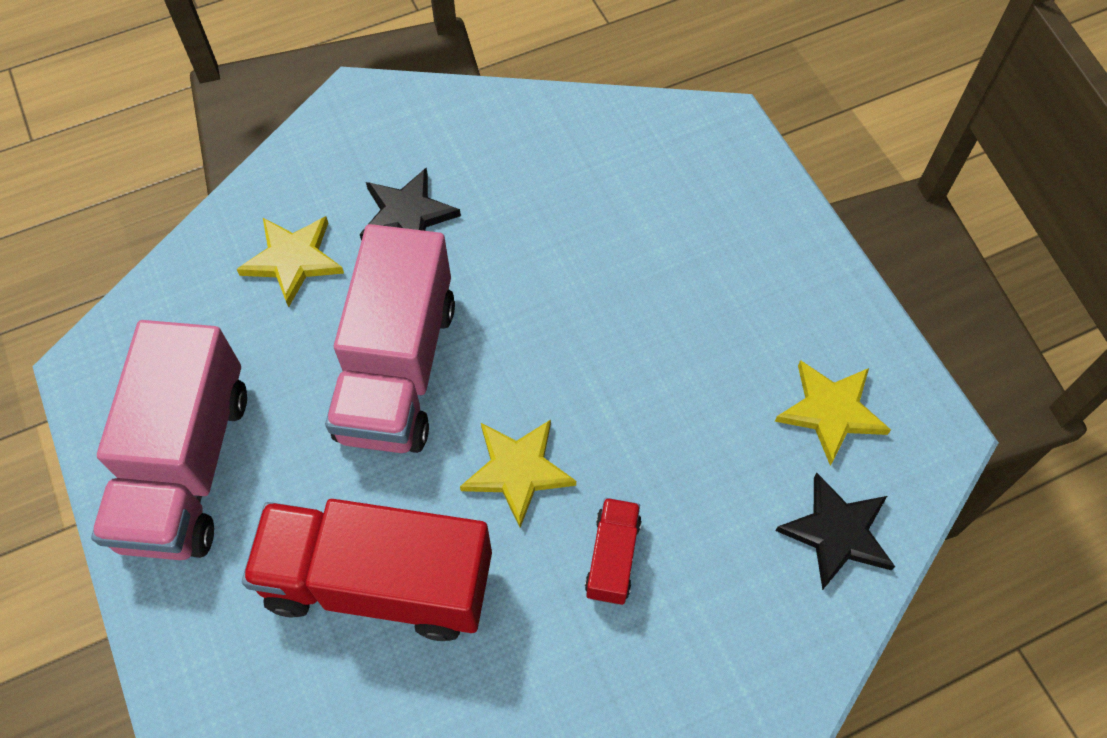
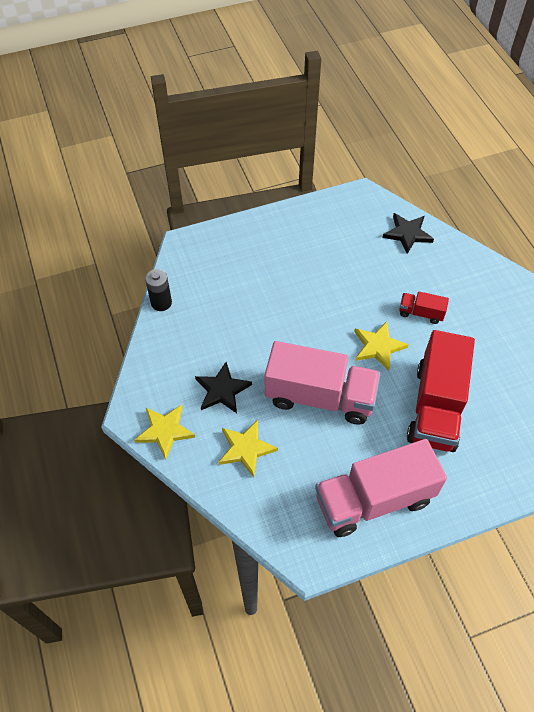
camera: 85 degrees left, 5 degrees down
pink truck [91,320,247,560] -> pink truck turned 150 degrees clockwise [315,439,447,537]
yellow star [774,360,891,466] -> yellow star moved to [134,405,195,459]
none -> black battery [145,269,172,311]

